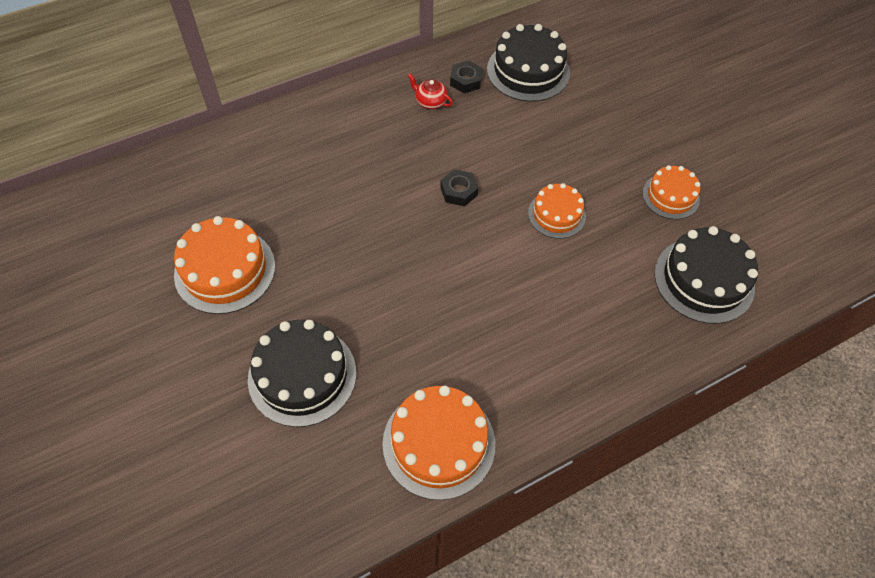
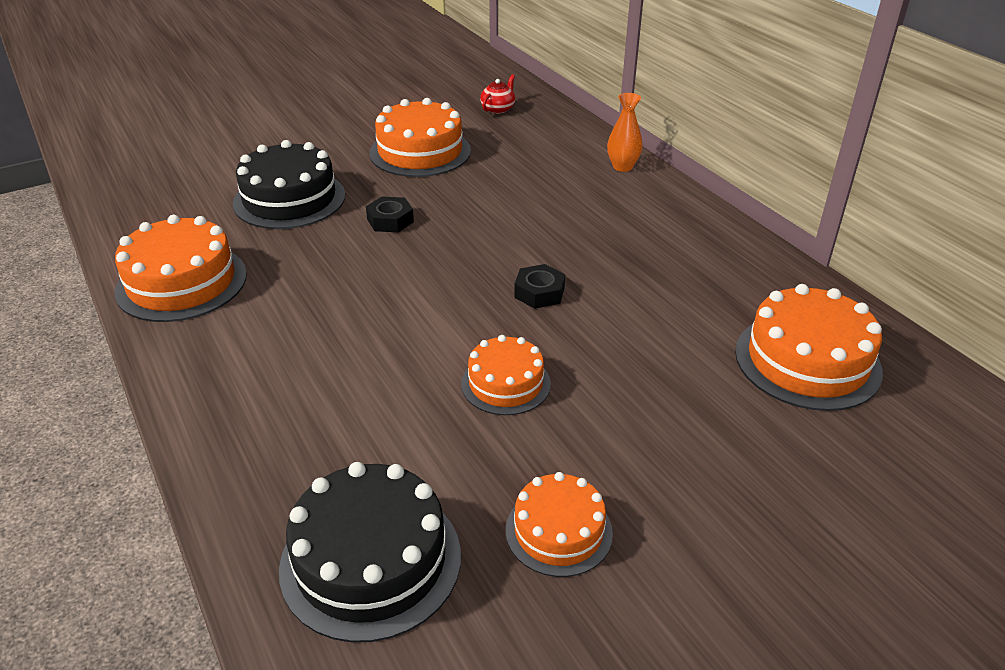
camera: 90 degrees right, 20 degrees down
red teapot [408,73,453,109] -> red teapot moved to [480,74,515,114]
black nut [450,60,483,93] -> black nut moved to [366,197,414,233]
black cake [487,24,570,102] -> orange cake [735,284,883,411]
none -> orange vase [607,93,643,172]

